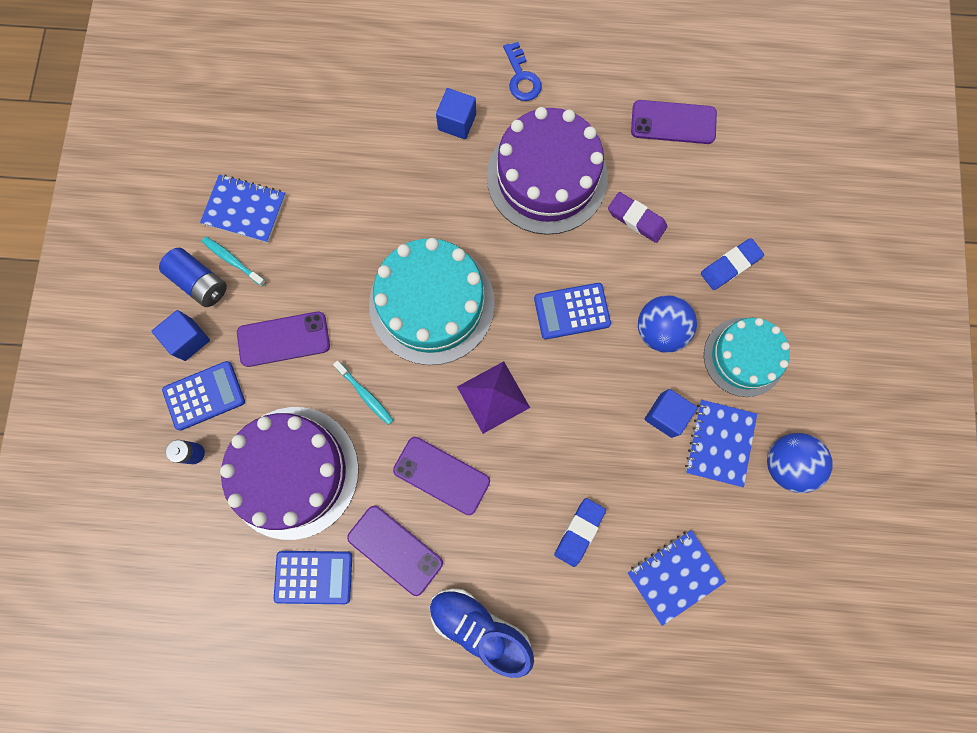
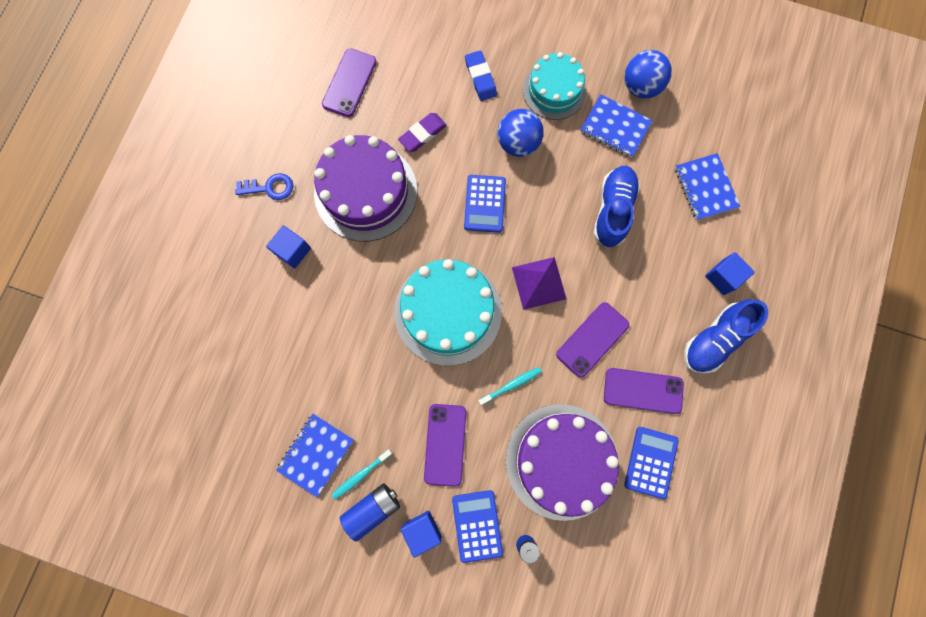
camera: 75 degrees left, 0 degrees up
purple phone [347,506,443,596] -> purple phone turned 45 degrees clockwise [604,368,684,414]
blue eraser [554,498,606,567] -> none
blue cube [644,389,698,438] -> blue cube moved to [705,252,755,295]
none -> blue shoe [593,166,640,248]

